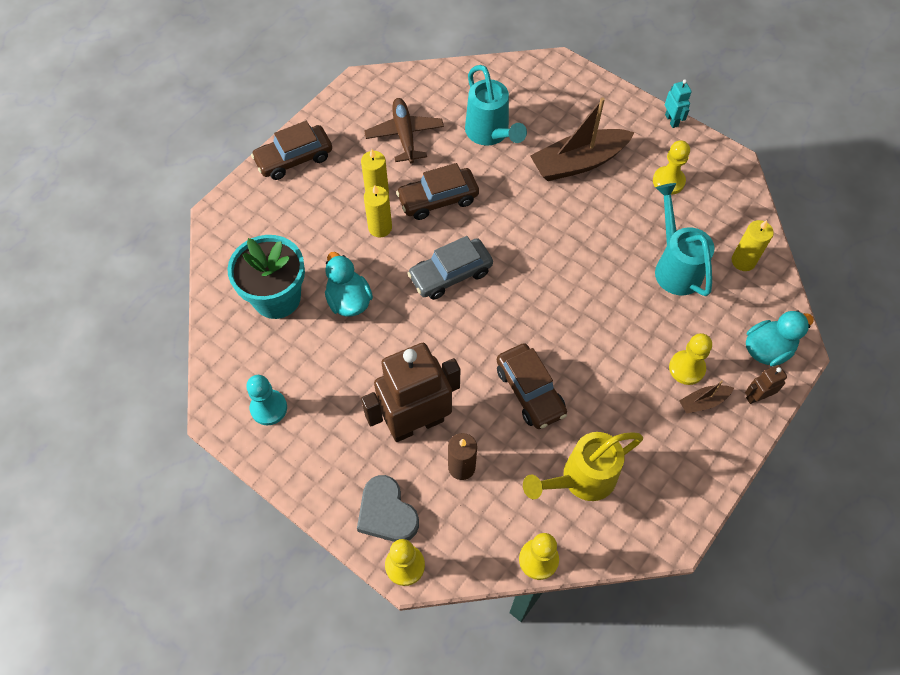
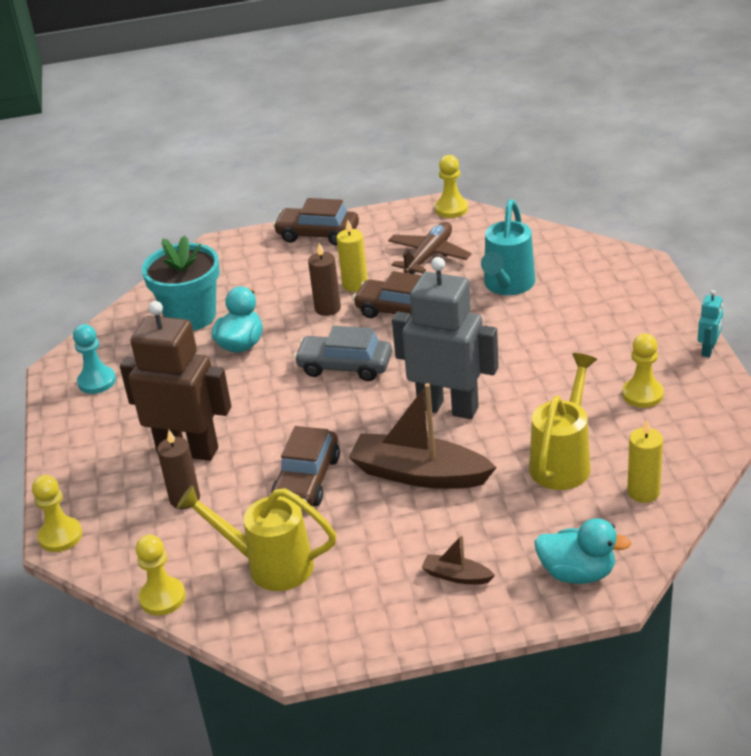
camera: 45 degrees right, 25 degrees down
grey heart [357,475,419,542] -> none
yellow candle [364,185,392,237] -> brown candle [308,243,341,316]
brown boat [530,97,635,181] -> brown boat moved to [349,383,497,489]
turquoise watering can [655,183,715,296] -> yellow watering can [529,353,597,490]
yellow pawn [669,333,712,385] -> yellow pawn moved to [435,155,468,218]
brown robot [745,365,787,404] -> none
none -> grey robot [392,257,499,419]

